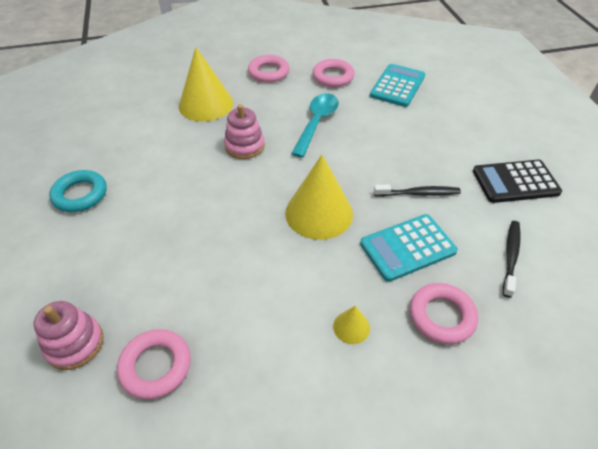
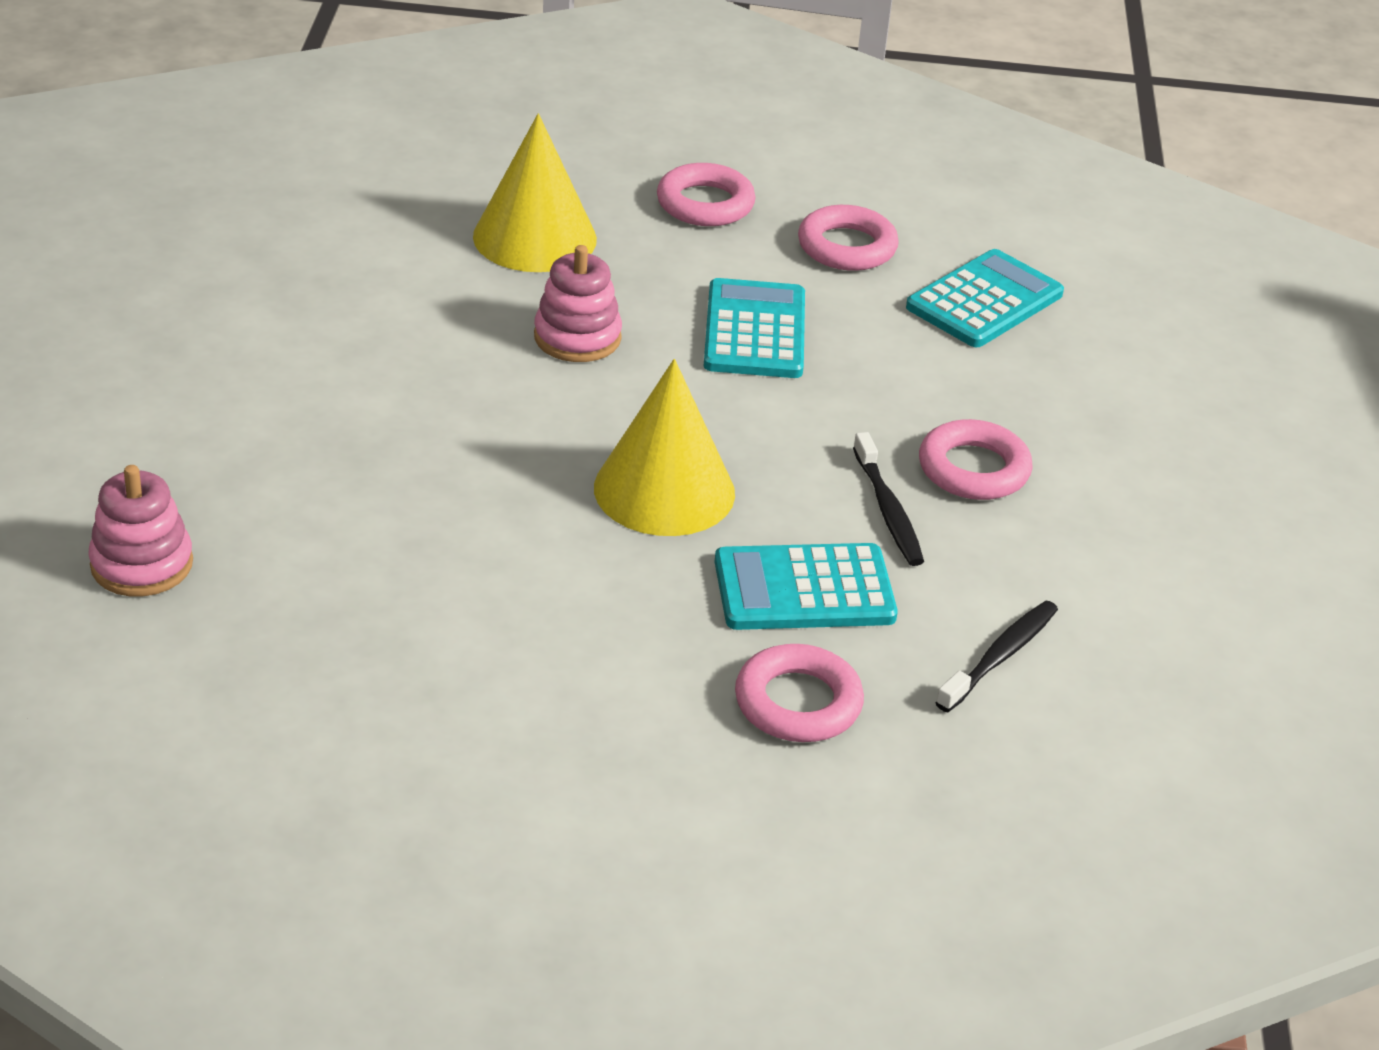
camera: 15 degrees right, 10 degrees down
turquoise ring [49,170,107,212] -> none
pink ring [117,329,191,399] -> pink ring moved to [919,419,1033,500]
turquoise spoon [291,93,339,158] -> turquoise calculator [704,278,805,378]
yellow cone [333,305,370,344] -> none
black toothbrush [374,185,461,197] -> black toothbrush turned 60 degrees clockwise [853,432,924,566]
black calculator [473,160,562,203] -> none

